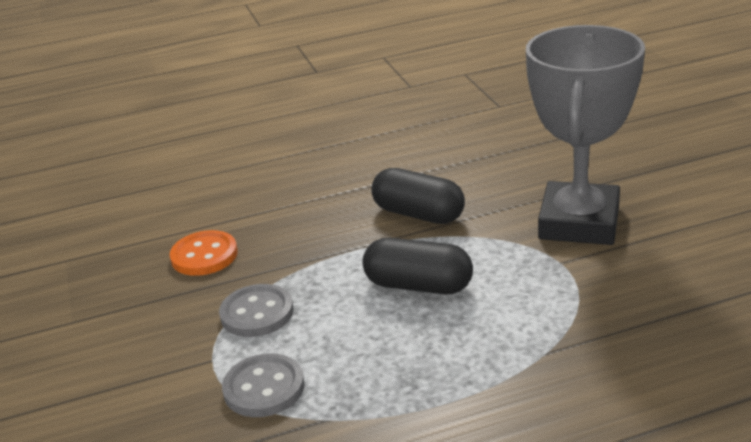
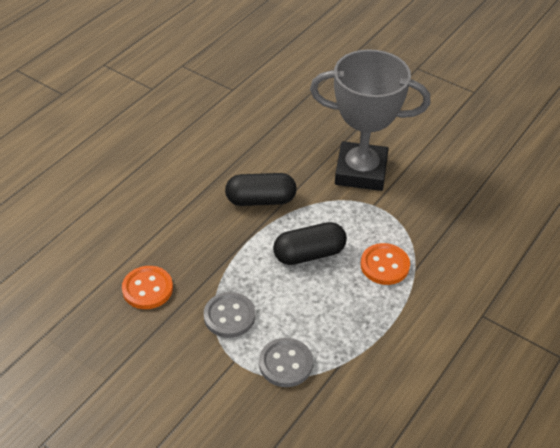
camera: 40 degrees left, 15 degrees up
grey trophy [526,25,645,245] -> grey trophy turned 60 degrees counterclockwise [310,49,431,191]
none -> orange button [361,243,410,285]

